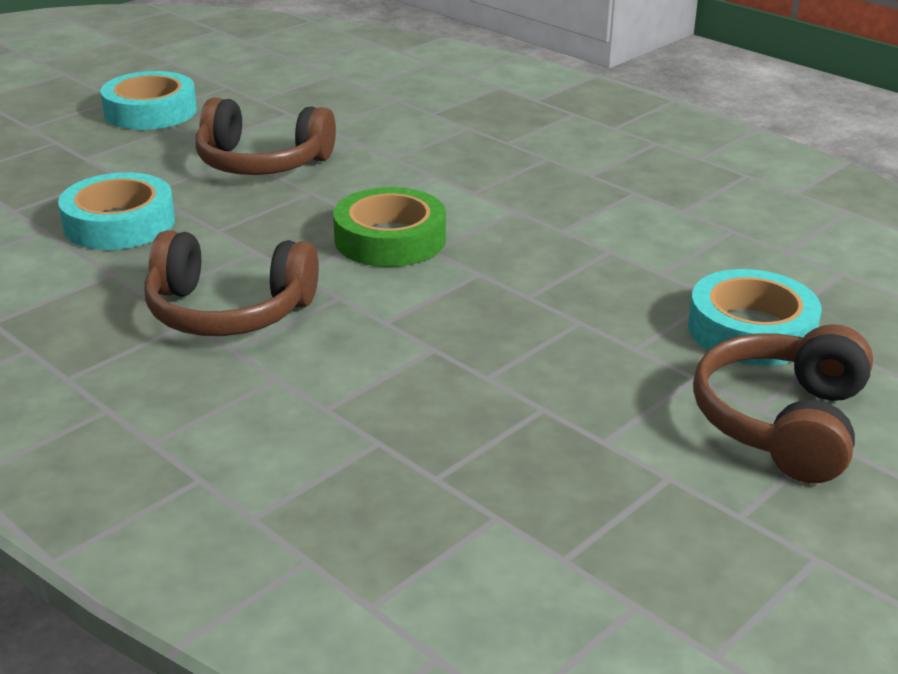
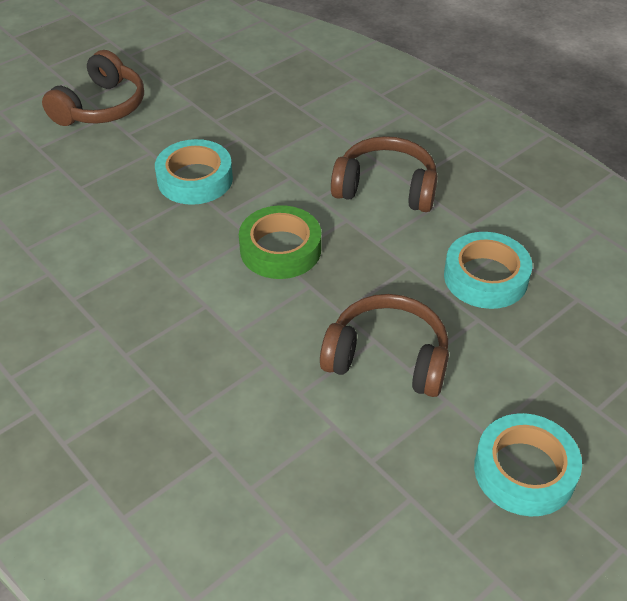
camera: 175 degrees left, 15 degrees up
turquoise tape [688,269,822,365] -> turquoise tape moved to [155,139,233,205]

